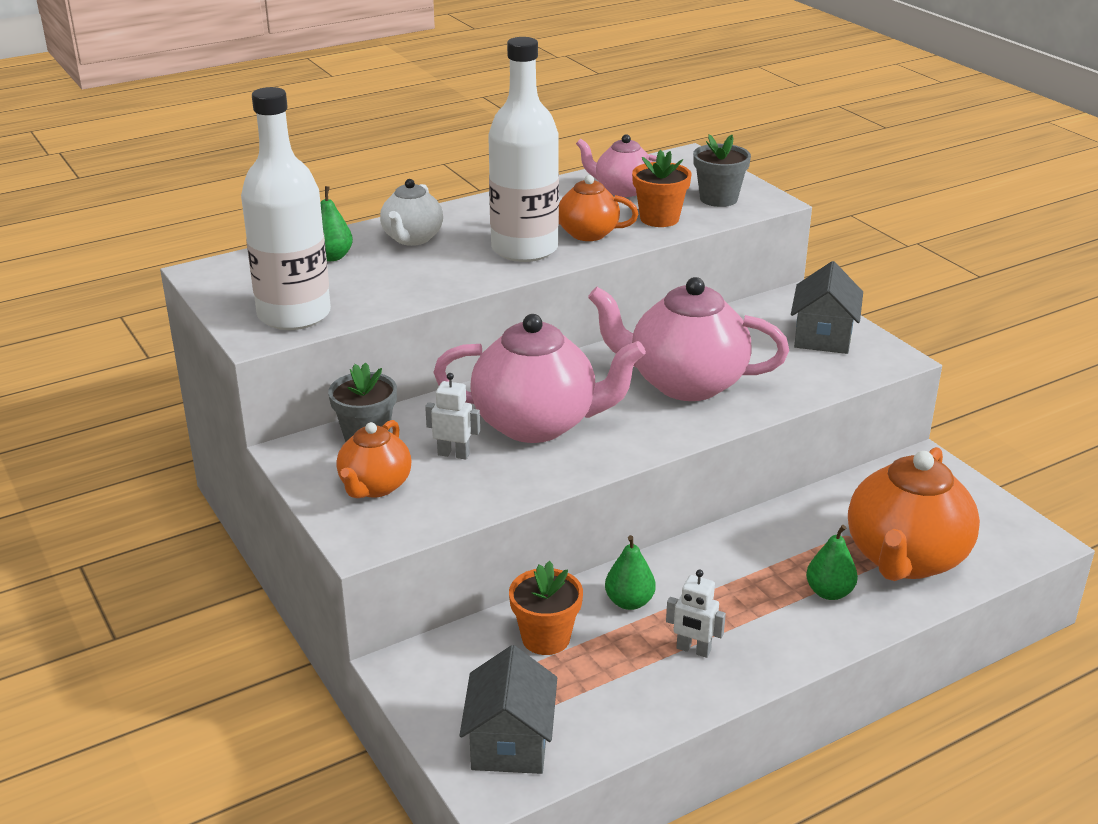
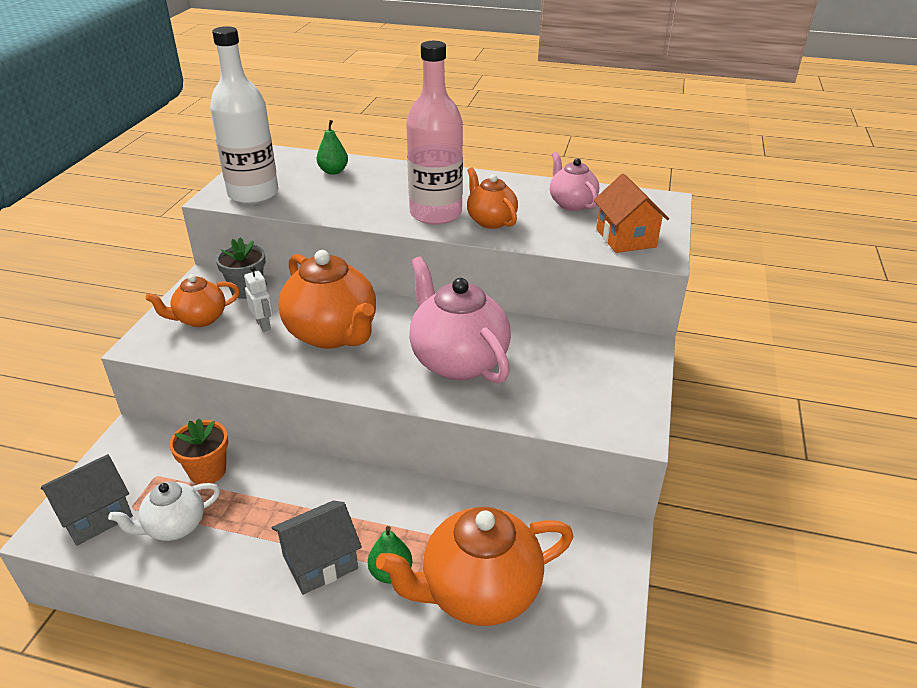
camera: 45 degrees right, 5 degrees up
white teapot [380,179,443,246] -> white teapot moved to [108,482,220,541]
pink teapot [433,314,646,443] -> orange teapot [278,250,376,349]
white bottle [488,37,559,262] -> pink bottle [406,41,463,225]
green pear [605,535,656,610] -> none
orange flower pot [632,150,692,227] -> none
white robot [666,569,726,658] -> none
grey flower pot [693,134,751,207] -> orange house [594,174,669,253]
grey house [791,261,863,354] -> grey house moved to [271,501,362,595]

